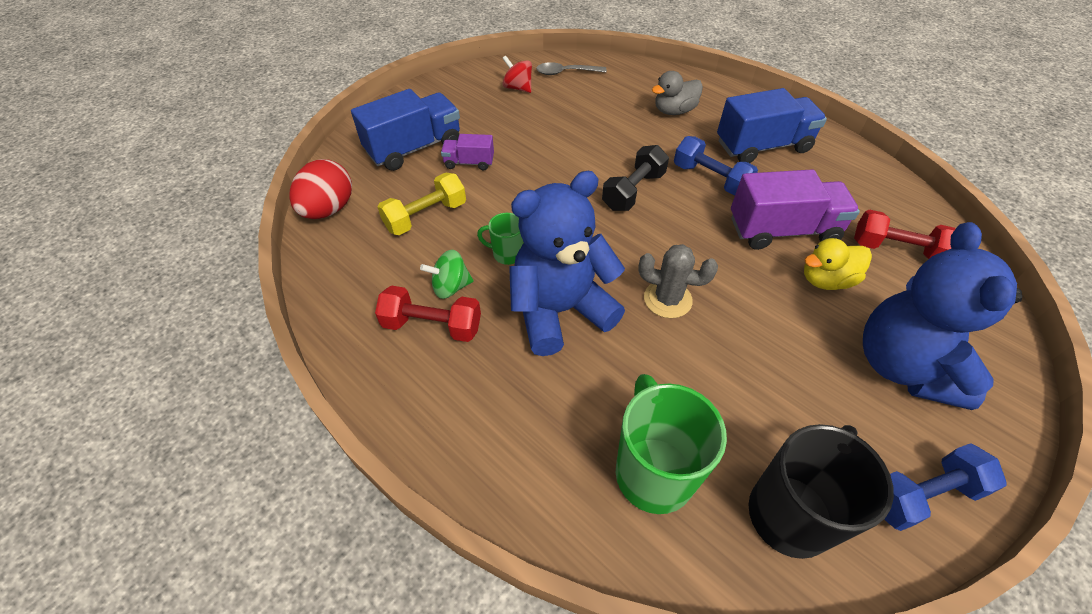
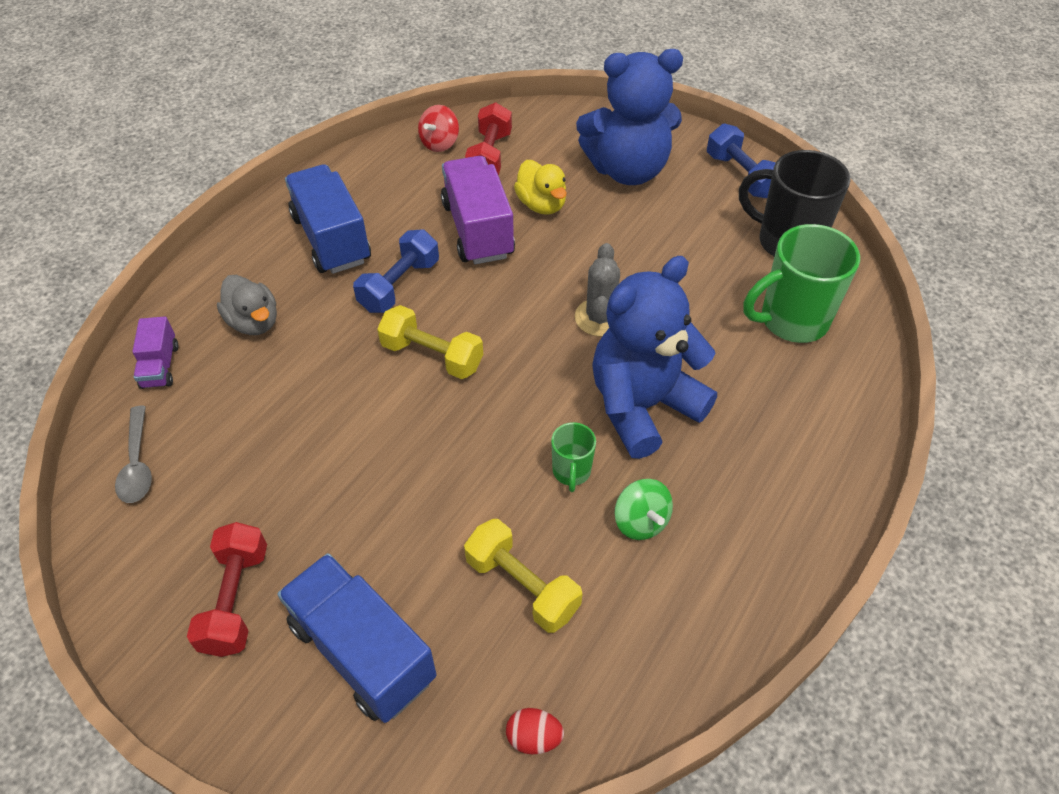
camera: 100 degrees left, 0 degrees up
red egg [289,159,352,219] -> red egg [506,708,564,754], size x0.51
red dumbbell [375,286,481,342] -> red dumbbell moved to [187,522,267,657]
purple truck [441,134,494,170] -> purple truck moved to [132,316,179,389]
red spinning top [502,55,532,93] -> red spinning top moved to [418,105,459,152]
blue teddy bear [509,171,625,356] -> blue teddy bear turned 90 degrees clockwise [592,256,717,459]
black dumbbell [602,145,669,211] -> yellow dumbbell [377,305,483,379]

